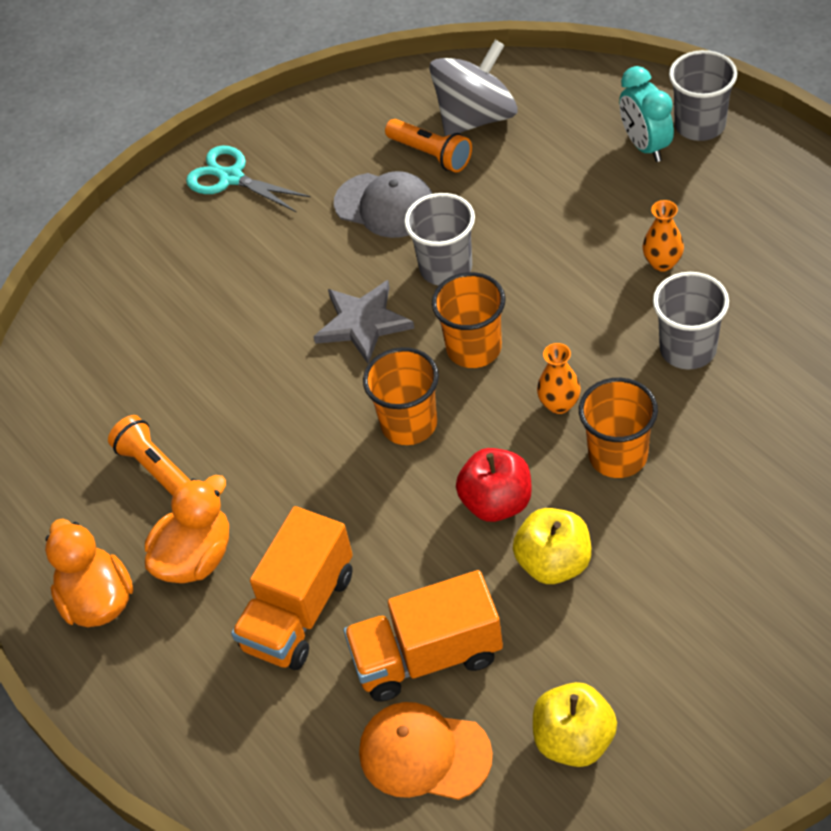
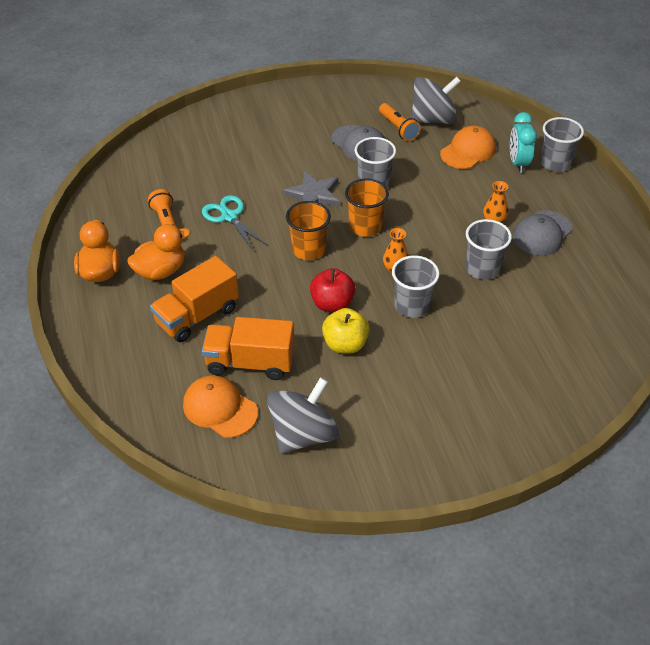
camera: 15 degrees right, 5 degrees down
turquoise scissors [186,146,310,213] -> turquoise scissors moved to [202,195,268,251]
yellow apple [533,682,617,767] -> grey spinning top [267,377,339,454]
orange cup [579,378,658,478] -> grey cup [392,256,440,318]
none -> orange cap [440,126,496,169]
none -> grey cap [512,210,573,256]

